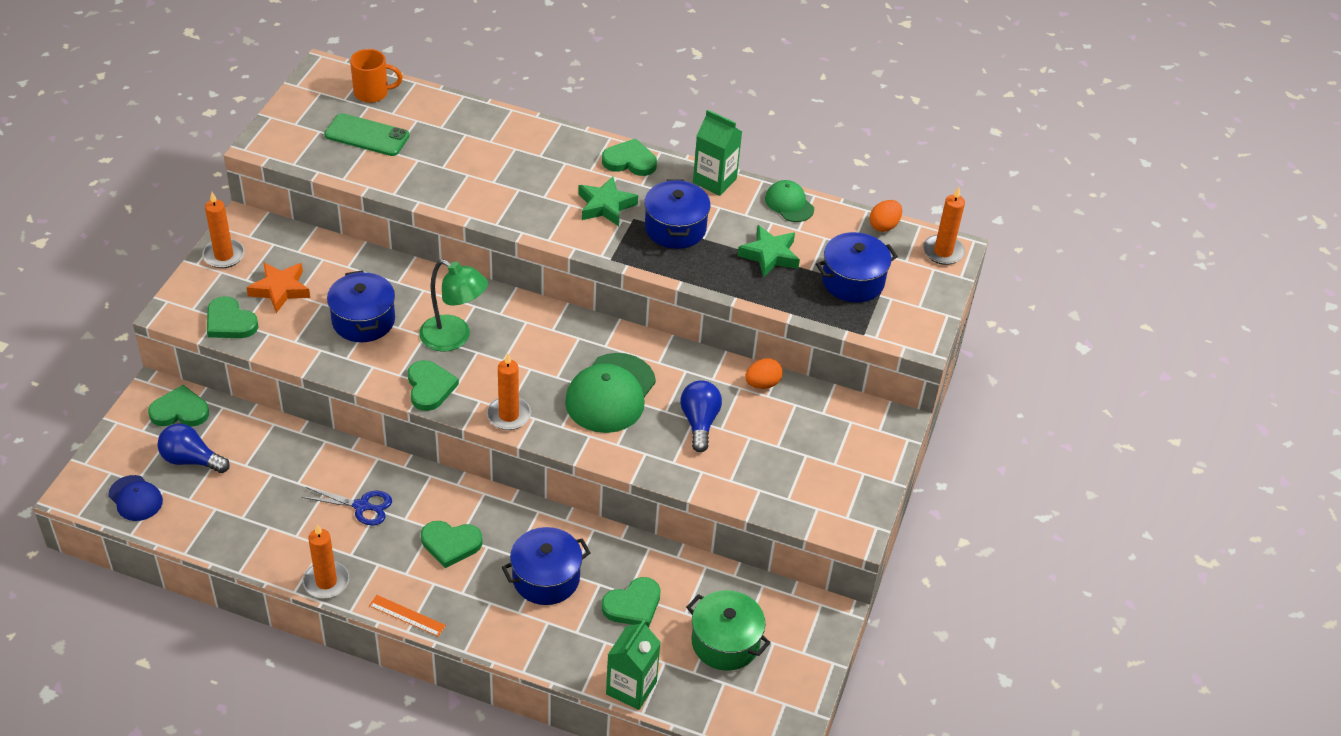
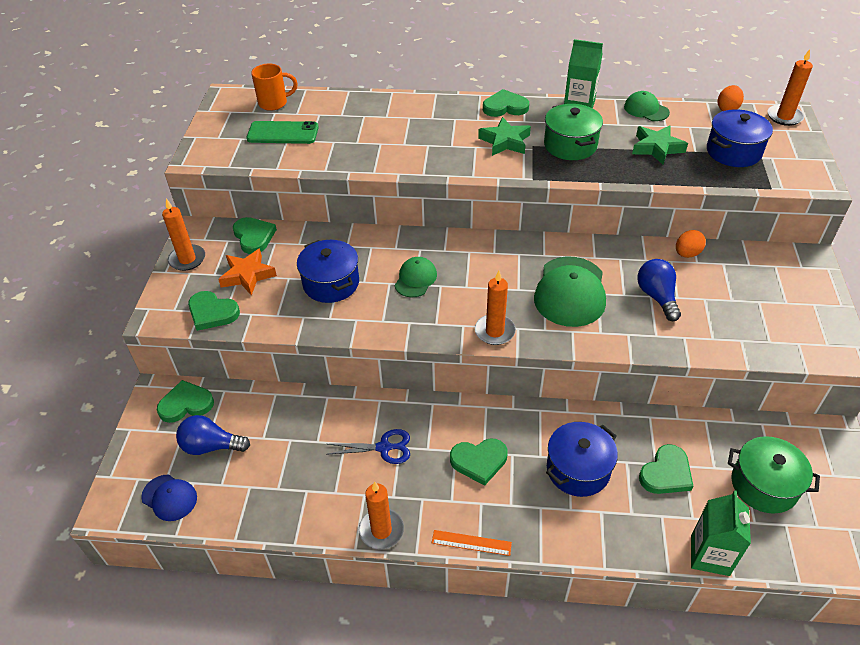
camera: 10 degrees left, 0 degrees up
green heart [408,360,459,411] -> green heart moved to [233,217,277,254]
green lamp [419,259,488,352] -> green cap [395,257,437,297]
blue pot [644,179,711,249] -> green pot [544,104,603,160]

